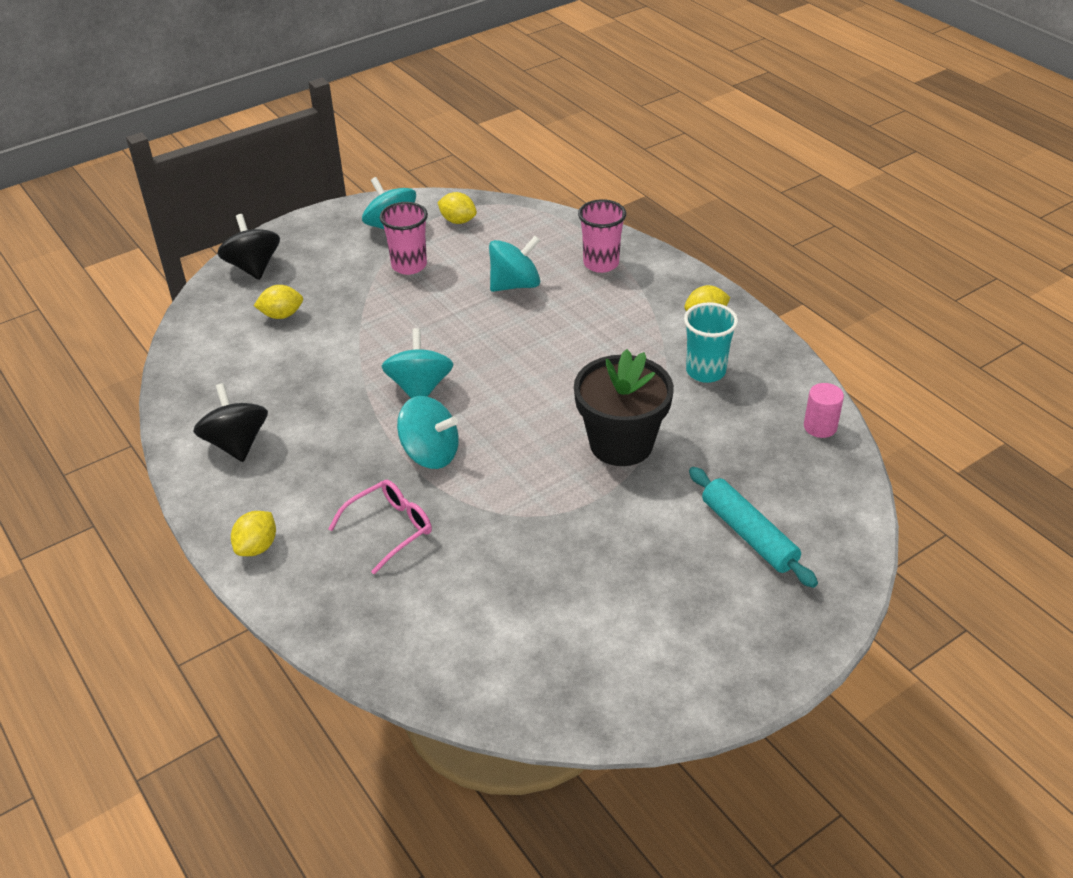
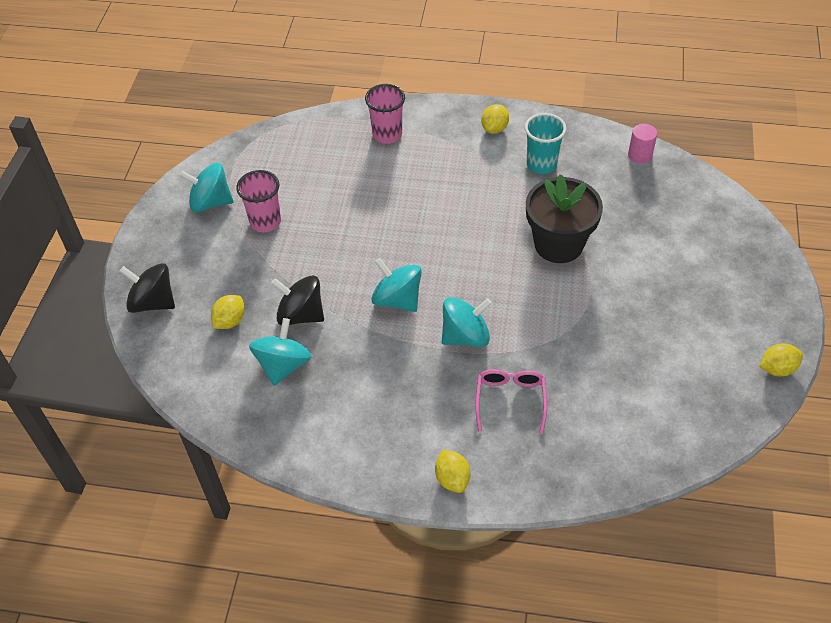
camera: 45 degrees left, 10 degrees up
black spinning top [193,383,268,462] -> black spinning top moved to [271,276,324,325]
yellow lemon [437,192,477,224] -> yellow lemon moved to [760,343,803,376]
turquoise spinning top [489,236,540,292] -> turquoise spinning top moved to [249,318,312,385]
turquoise rolling pin [689,467,818,588] -> none

